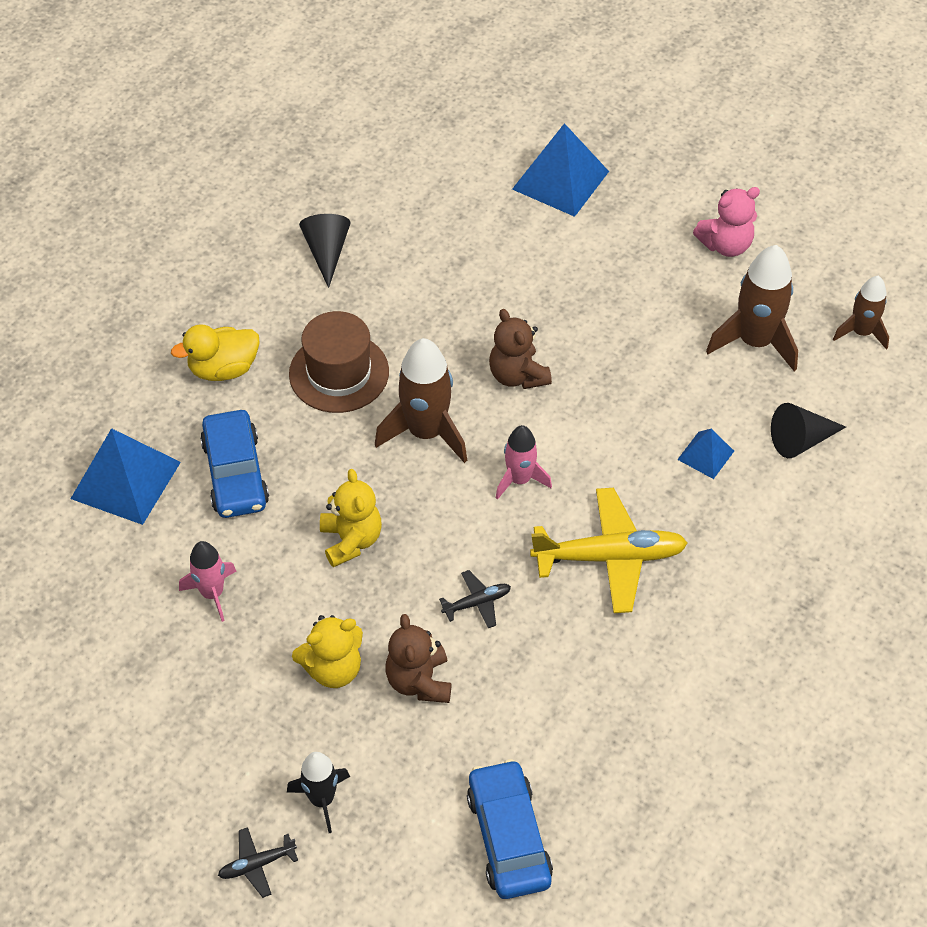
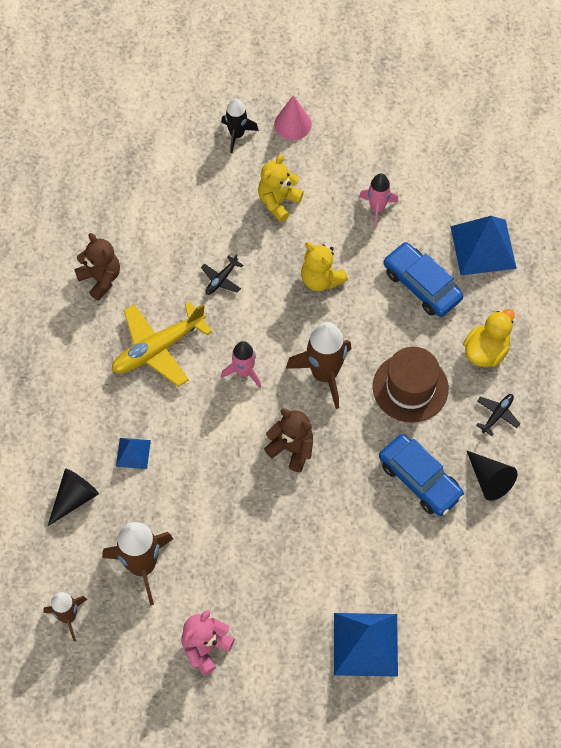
camera: 150 degrees right, 10 degrees up
black plane [218,827,298,898] -> black plane moved to [476,394,520,436]
brown teddy bear [385,614,452,703] -> brown teddy bear moved to [74,233,120,301]
blue car [467,759,553,899] -> blue car moved to [379,434,464,516]
none -> pink cone [274,95,312,140]

